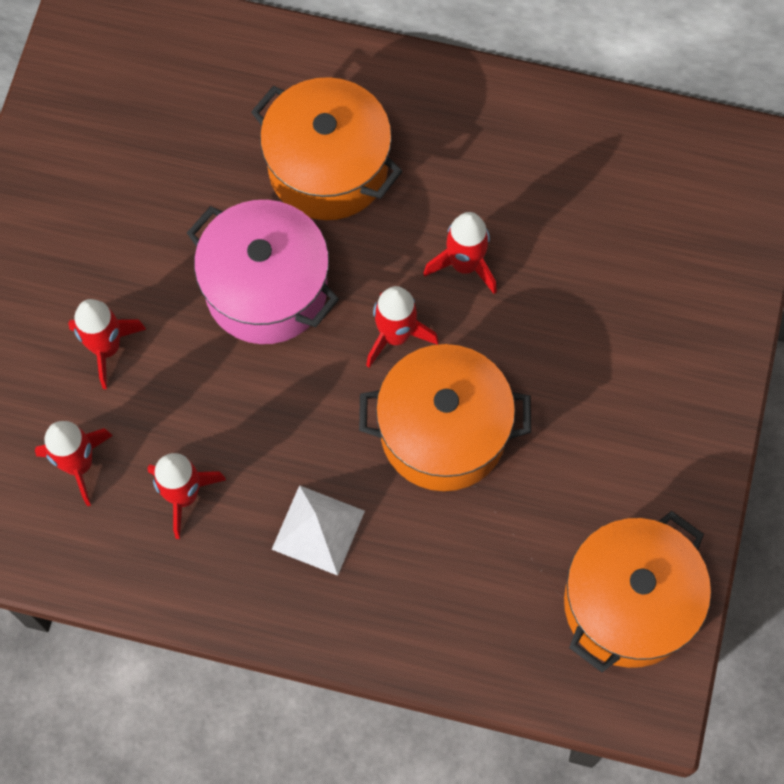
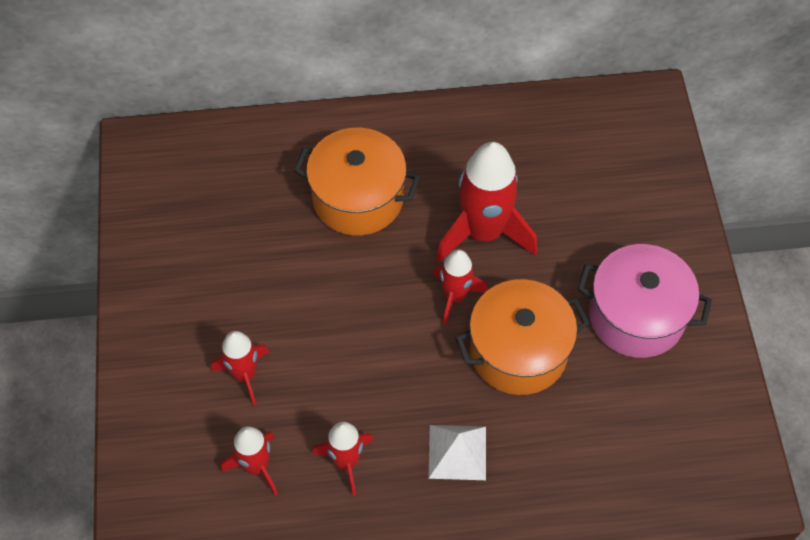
camera: 20 degrees left, 10 degrees down
pink pot [187,200,339,344] -> pink pot moved to [577,244,712,358]
red rocket [423,212,497,294] -> red rocket [436,142,537,262], size x1.76
orange pot [564,511,711,672] -> none

